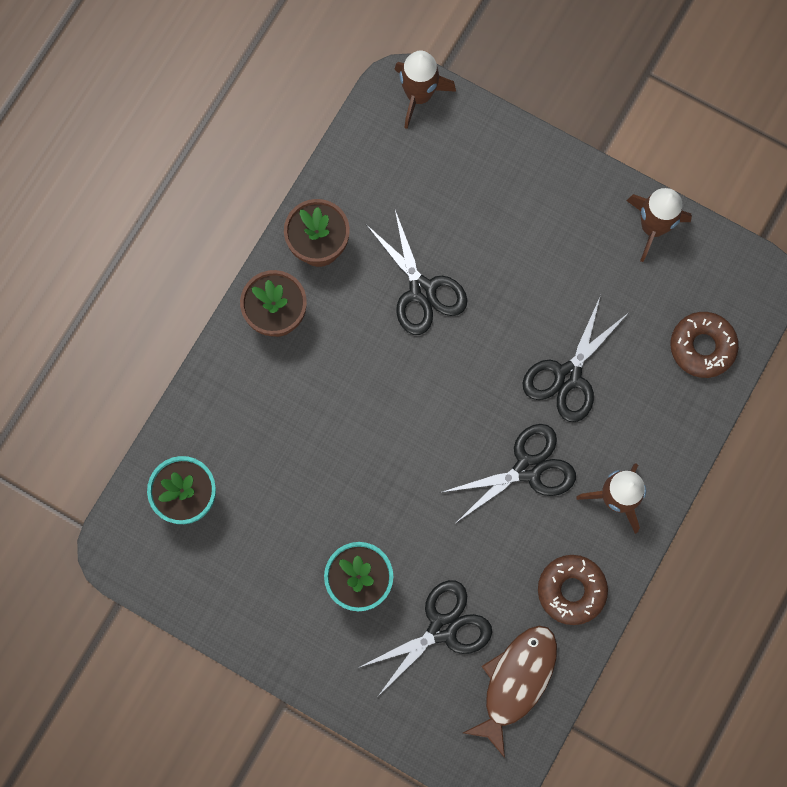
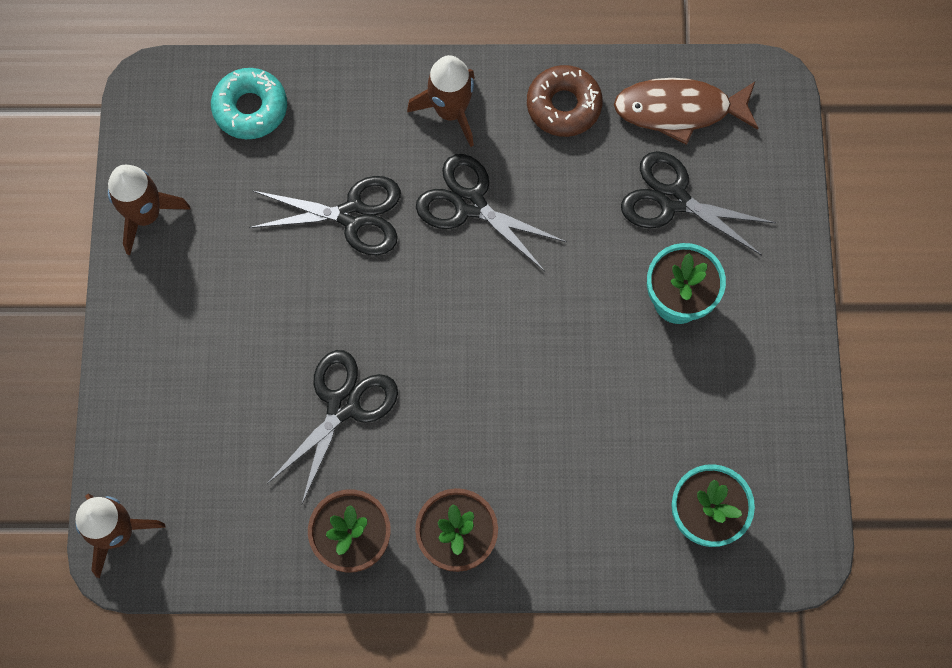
camera: 120 degrees left, 5 degrees down
brown donut [671,312,739,378] -> turquoise donut [211,68,287,139]

